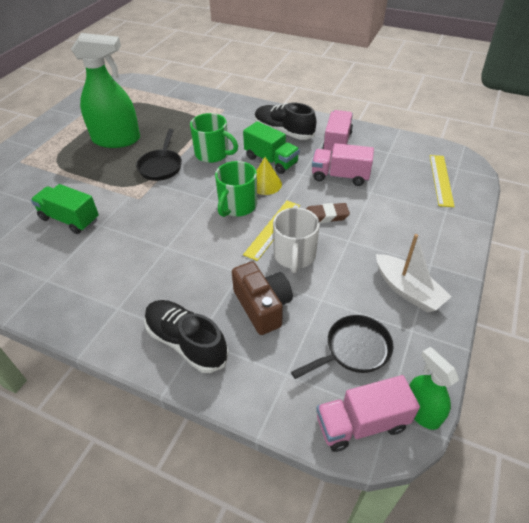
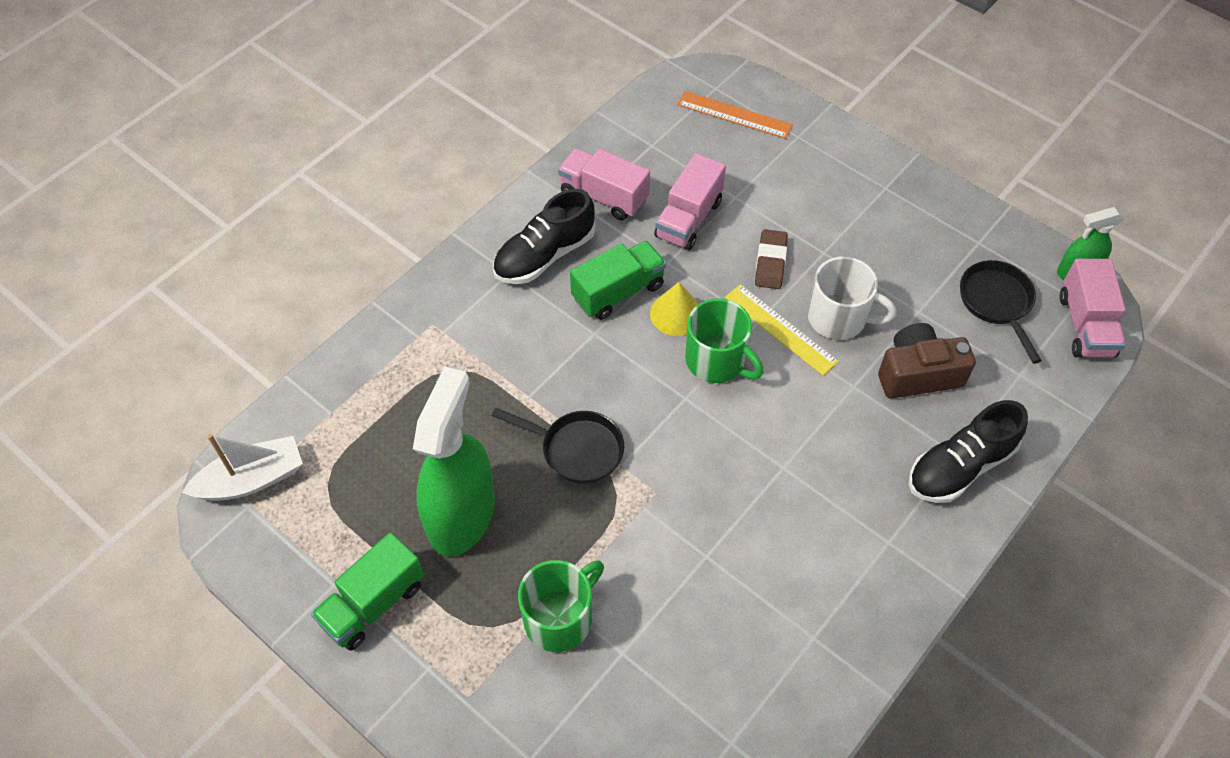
camera: 75 degrees left, 10 degrees up
green truck [31,184,99,234] -> green truck moved to [311,532,424,651]
green mug [190,113,238,163] -> green mug moved to [518,560,604,652]
white boat [376,234,452,313] -> white boat moved to [182,434,303,501]
yellow ruler [430,155,455,207] -> orange ruler [677,91,793,139]

